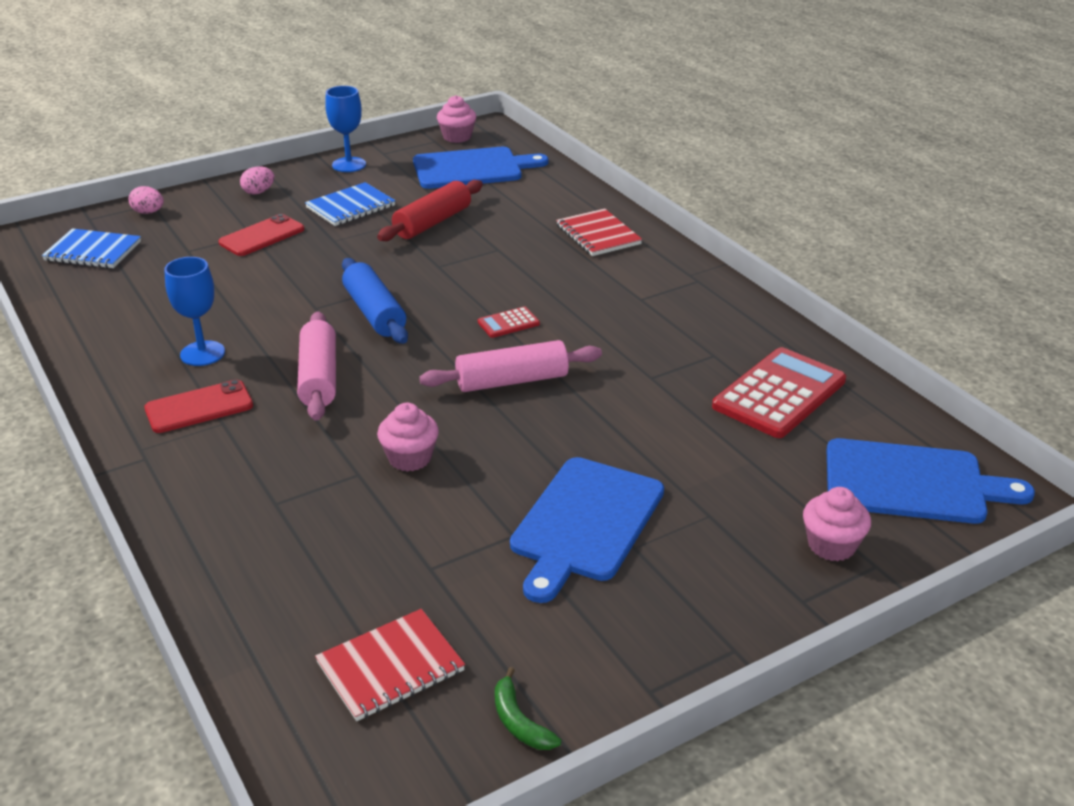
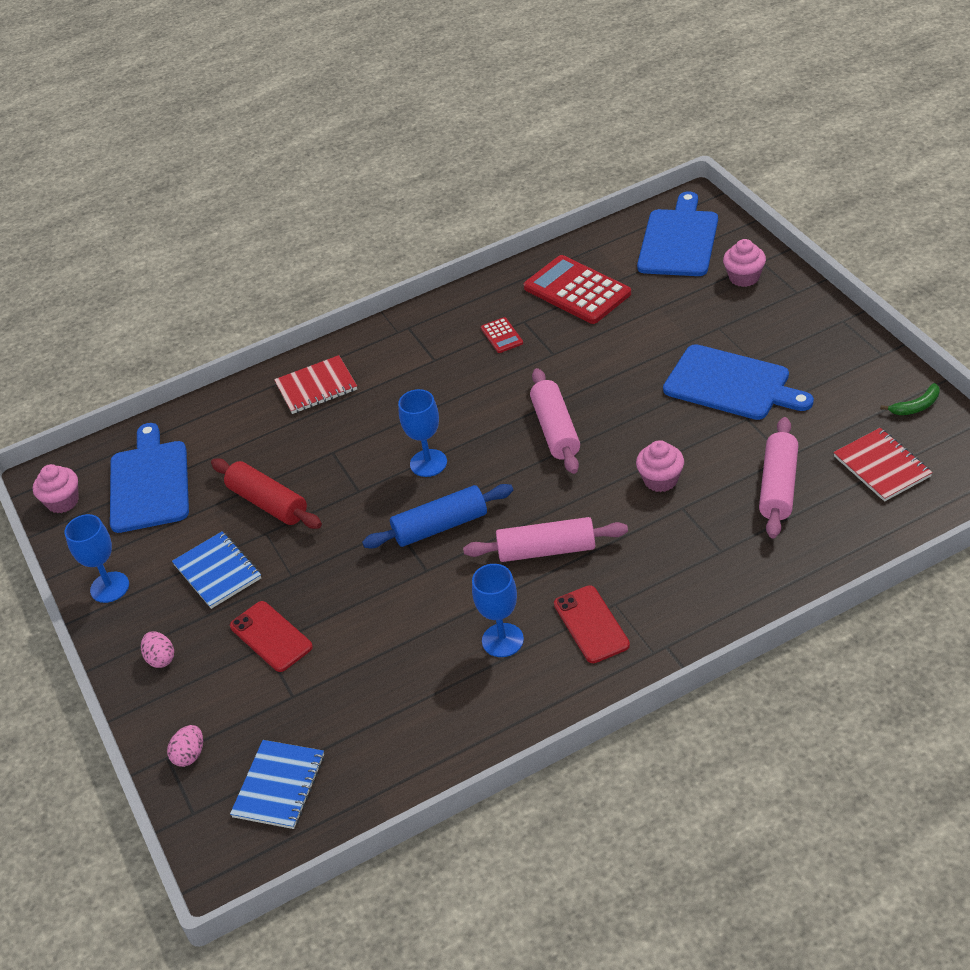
camera: 80 degrees left, 10 degrees up
red calculator [478,307,540,338] -> red calculator moved to [481,317,523,353]
none -> blue goblet [398,389,447,477]
none -> pink rolling pin [759,417,798,538]

